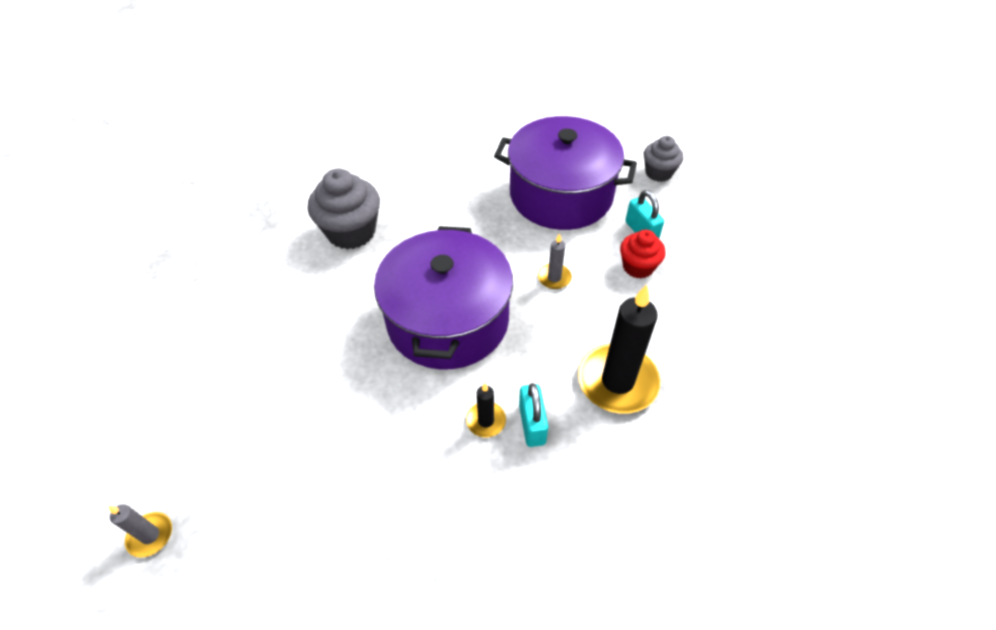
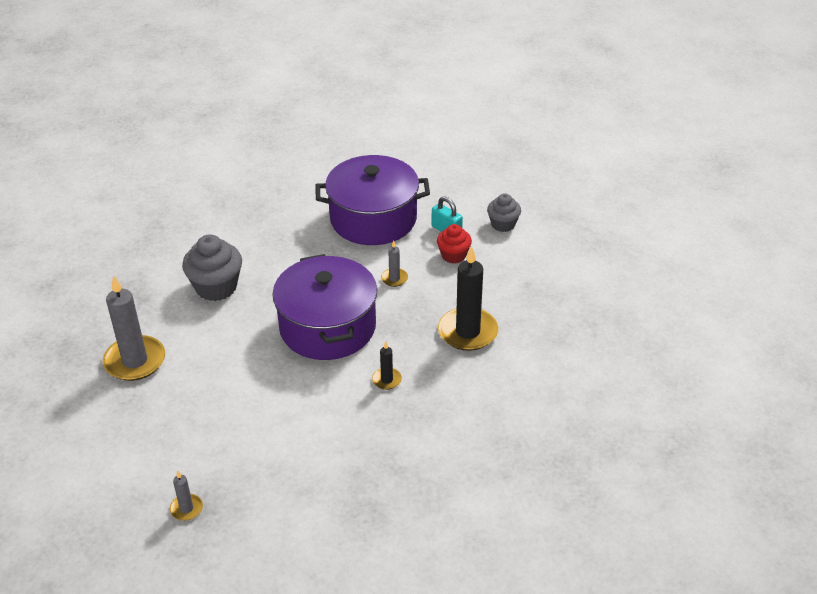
camera: 20 degrees left, 10 degrees down
turquoise padlock [519,383,548,447] -> none
grey cupcake [644,136,683,182] -> grey cupcake moved to [487,193,521,232]
none -> grey candle [103,275,165,381]

